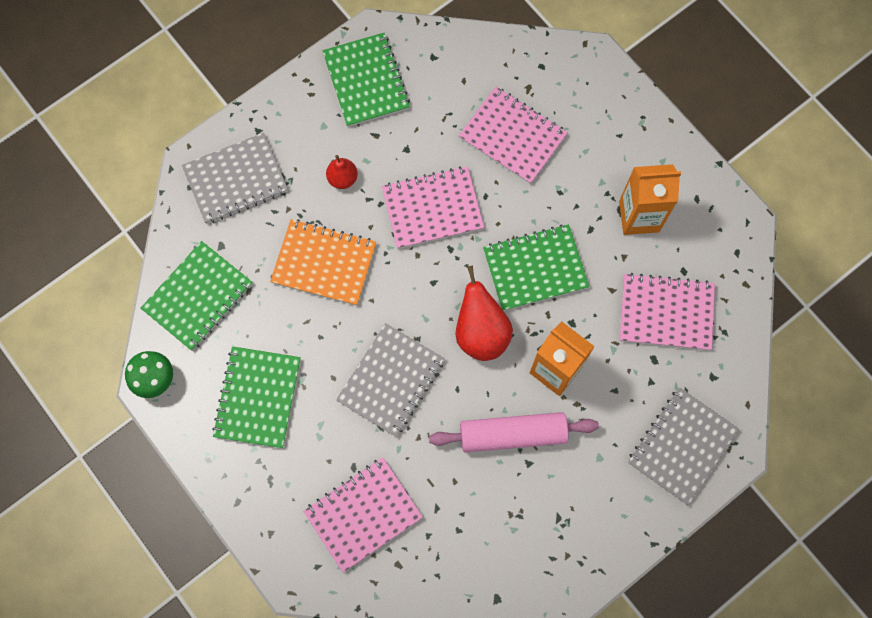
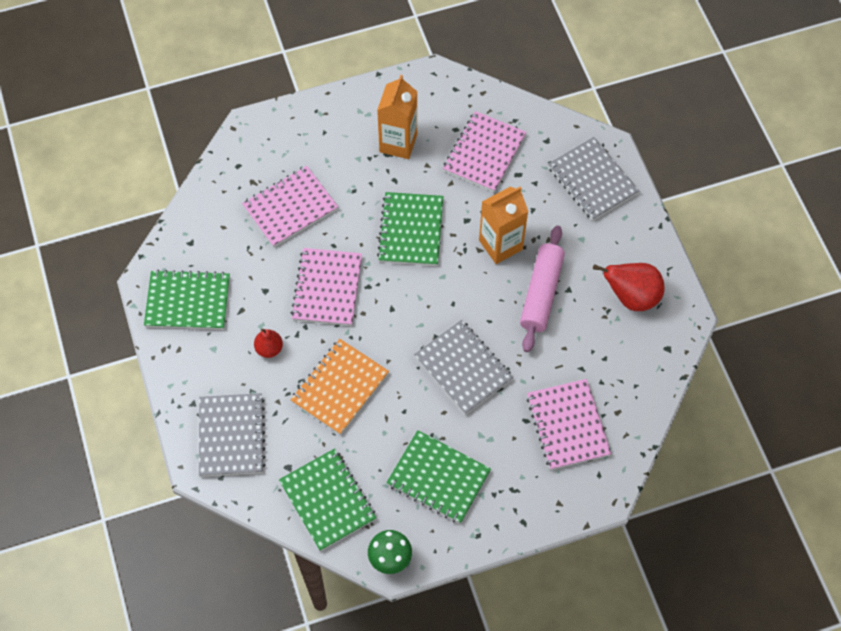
camera: 70 degrees left, 10 degrees down
red pear [455,265,513,361] -> red pear moved to [593,263,665,311]

